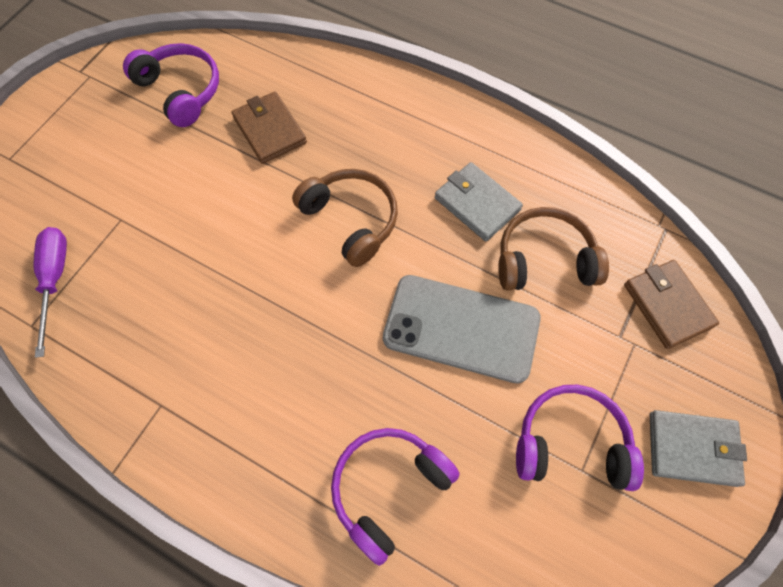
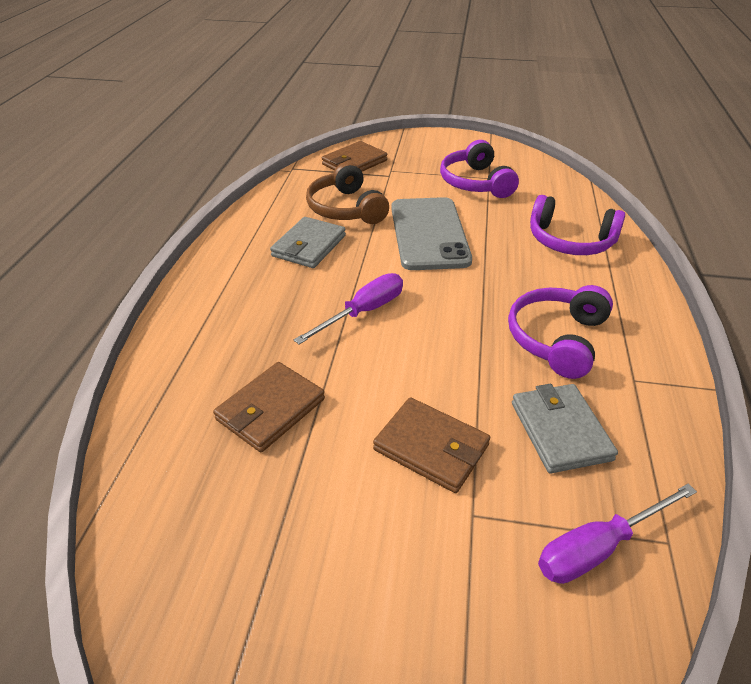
camera: 110 degrees left, 25 degrees down
purple headphones [123,43,219,127] -> purple headphones moved to [508,285,613,379]
brown headphones [292,169,398,267] -> purple screwdriver [294,273,403,344]
grey wallet [650,410,747,487] -> grey wallet moved to [512,384,618,473]
none -> brown wallet [373,397,490,493]

